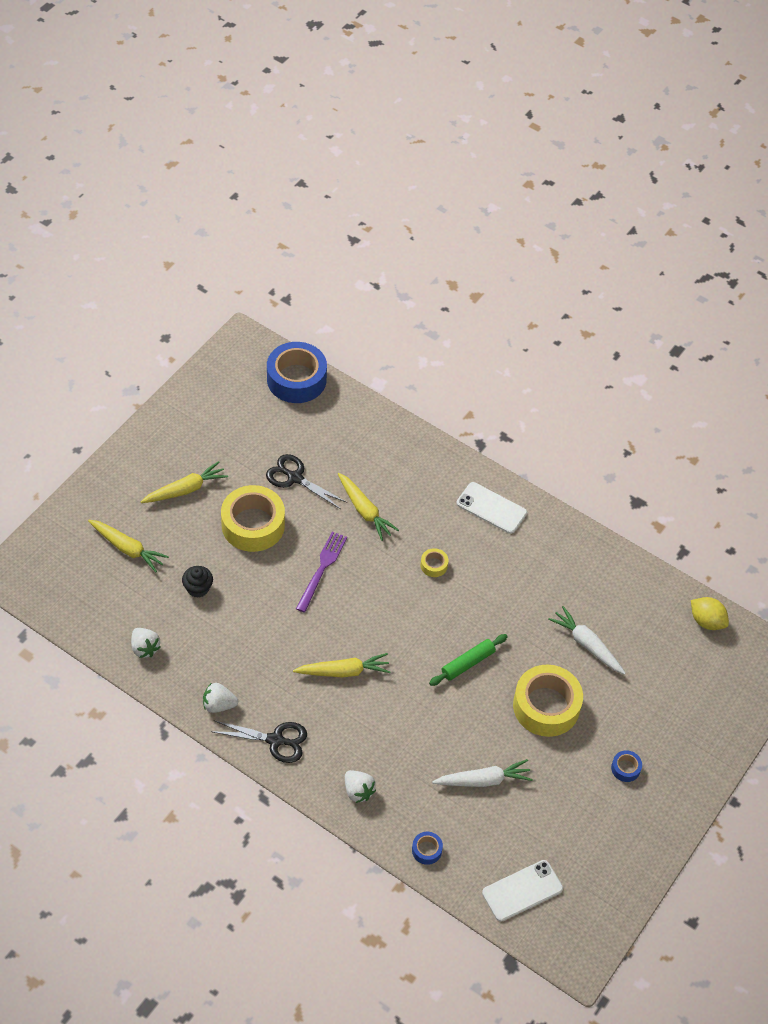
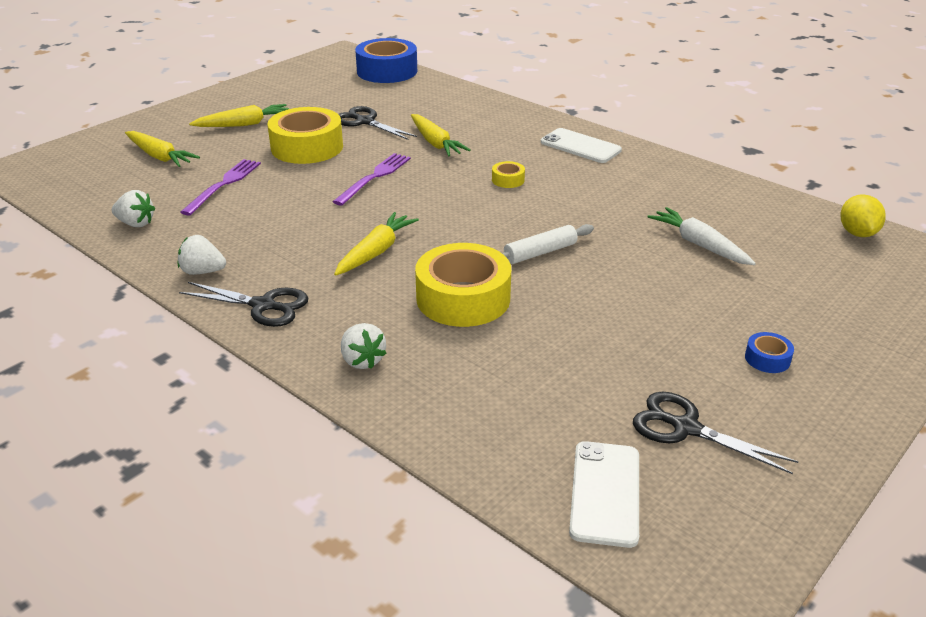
camera: 10 degrees right, 20 degrees down
white strawberry [131,628,161,658] -> white strawberry turned 45 degrees counterclockwise [112,190,155,227]
black cupcake [182,566,213,598] -> purple fork [180,159,261,216]
yellow carrot [293,653,390,677] -> yellow carrot turned 60 degrees counterclockwise [334,212,419,276]
blue tape [412,832,443,865] -> none
green rolling pin [429,634,508,686] -> white rolling pin [502,224,594,264]
white carrot [432,759,533,787] -> none
white phone [482,860,563,922] -> white phone turned 60 degrees counterclockwise [569,441,639,548]
yellow tape [513,664,583,737] -> yellow tape moved to [415,243,511,327]
yellow lemon [691,597,729,630] -> yellow lemon turned 45 degrees clockwise [840,194,886,237]
none -> black scissors [633,392,799,474]

